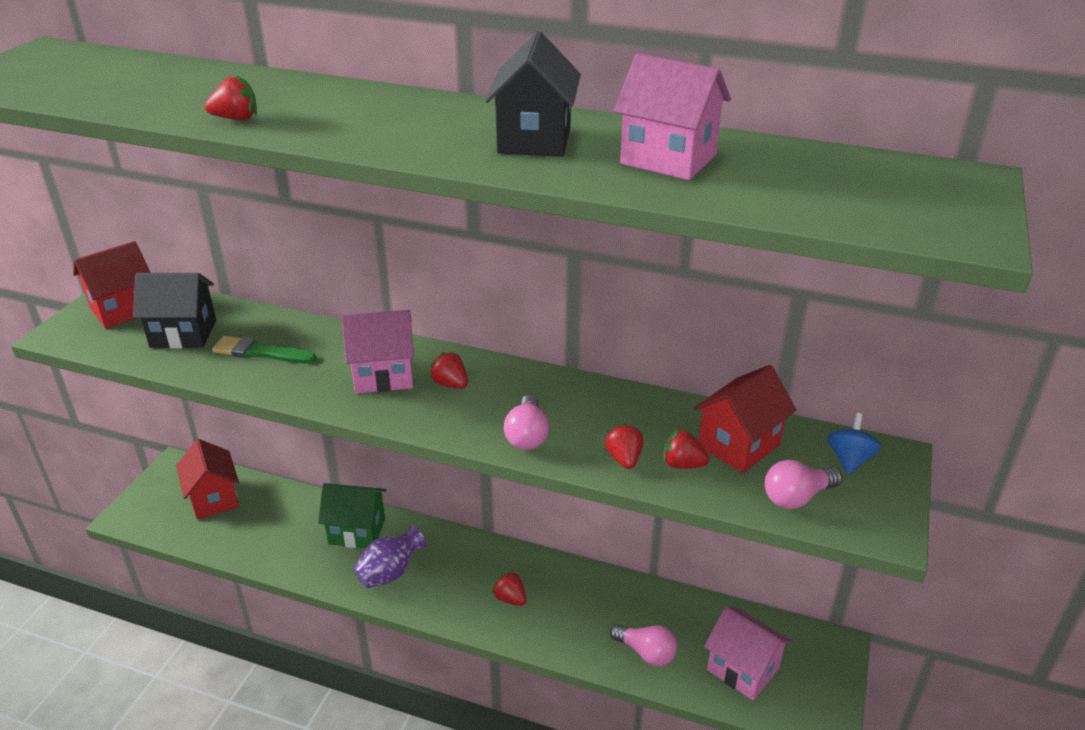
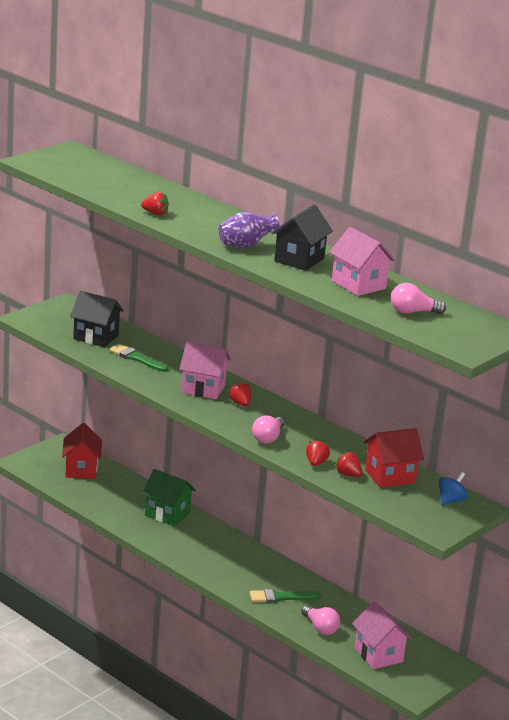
camera: 20 degrees right, 10 degrees down
red house [73,241,151,329] -> none
purple vase [353,524,427,589] -> purple vase moved to [219,212,280,248]
red strawberry [492,570,526,606] -> none
pink light bulb [765,460,842,509] -> pink light bulb moved to [391,283,446,314]
none -> green brush [250,589,321,603]

